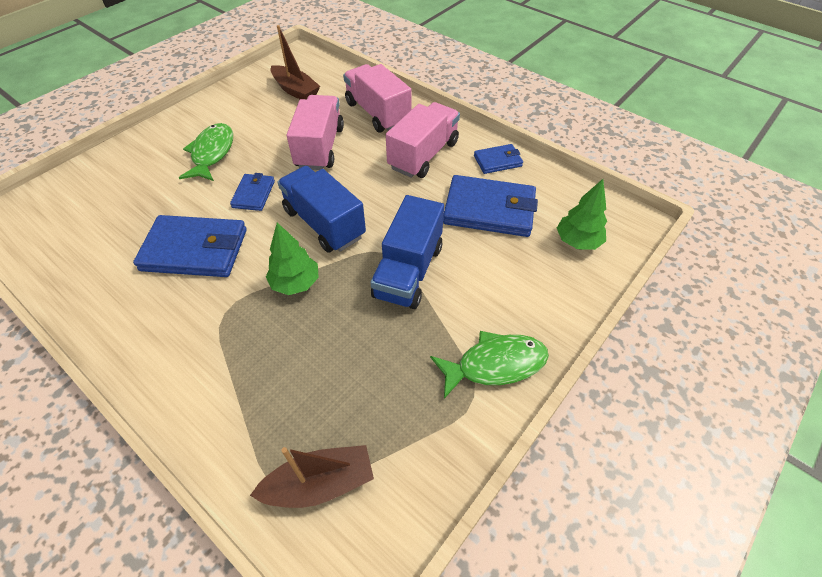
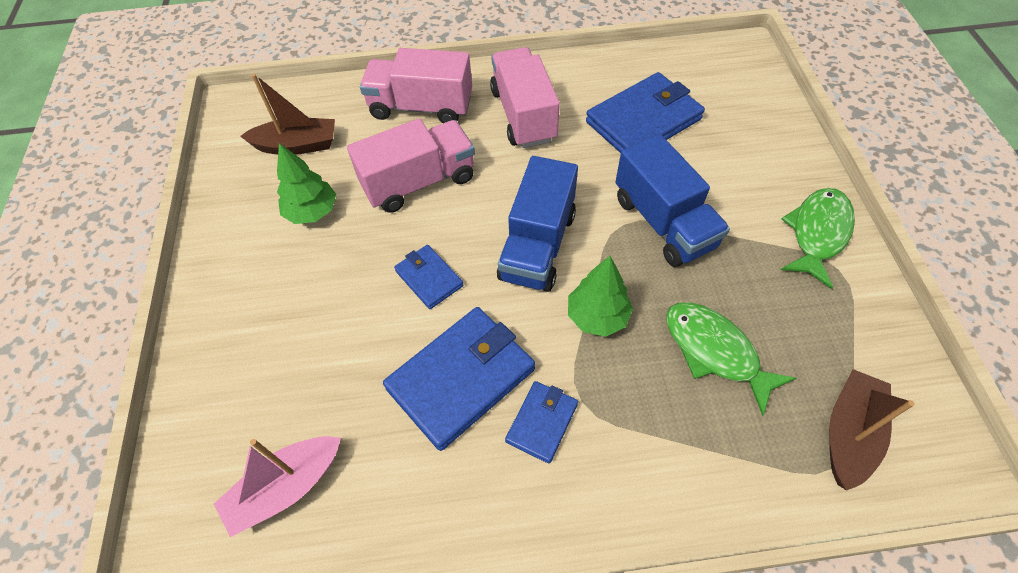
camera: 45 degrees left, 5 degrees up
green fish [179,123,233,181] -> green fish moved to [666,302,796,416]
blue truck [277,166,366,253] -> blue truck turned 75 degrees counterclockwise [497,156,578,292]
pink truck [287,95,344,170] -> pink truck turned 105 degrees clockwise [347,118,475,213]
blue wallet [474,144,523,174] -> blue wallet moved to [505,381,578,464]
green tree [557,179,607,250] -> green tree moved to [277,143,336,224]
none -> pink boat [214,436,341,537]

